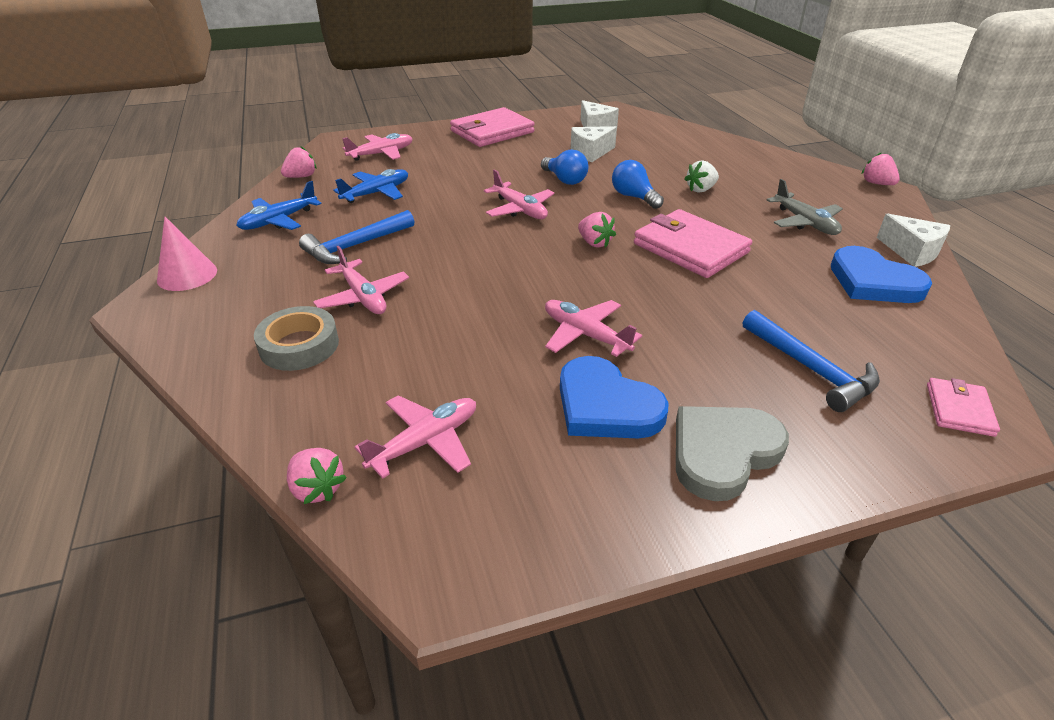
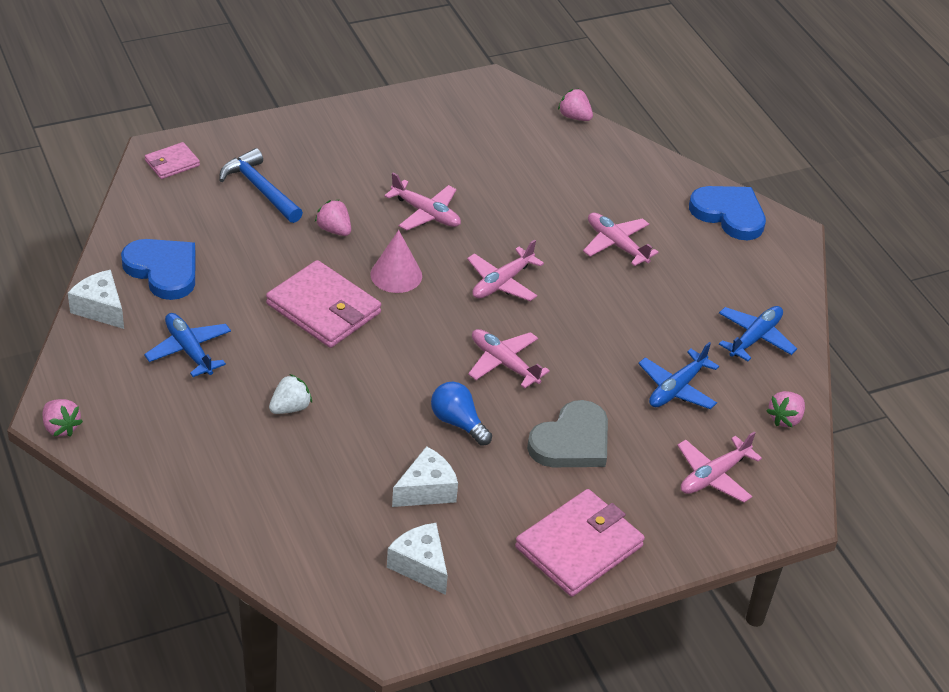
camera: 170 degrees right, 5 degrees up
pink cone [157,217,217,291] -> pink cone moved to [370,230,422,293]
grey tape [254,306,339,371] -> none
blue hammer [299,210,414,264] -> none
pink plane [355,395,476,479] -> pink plane moved to [467,240,544,301]
blue heart [560,356,669,439] -> blue heart moved to [689,186,766,240]
pink strawberry [578,212,616,248] -> pink strawberry moved to [315,199,351,236]
blue light bulb [612,160,664,209] -> none
grey heart [676,406,789,501] -> grey heart moved to [527,400,608,467]
grey plane [767,179,843,235] -> blue plane [144,313,231,377]
pink wallet [927,378,1000,437] -> pink wallet turned 45 degrees clockwise [145,142,200,179]

